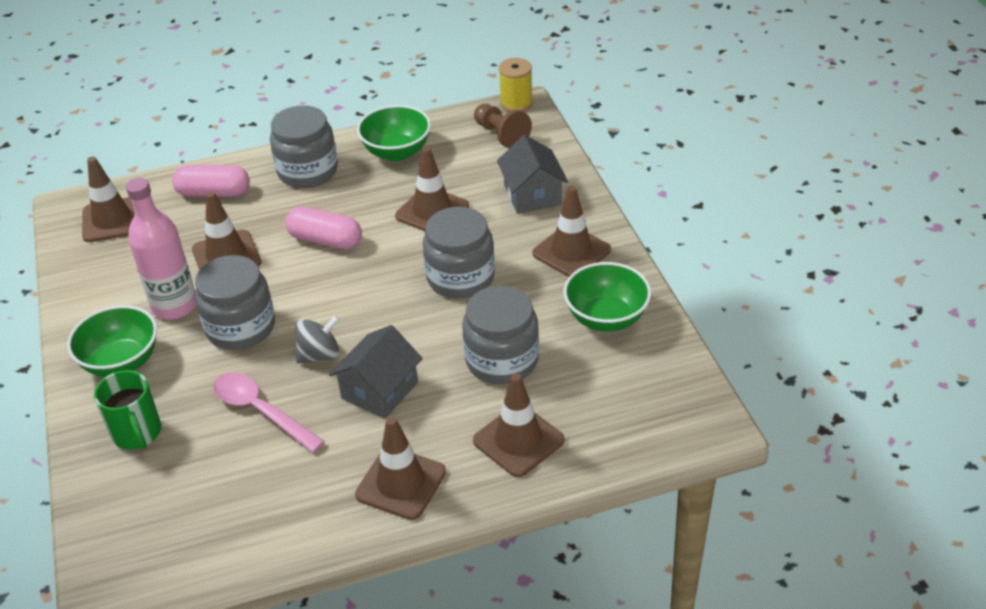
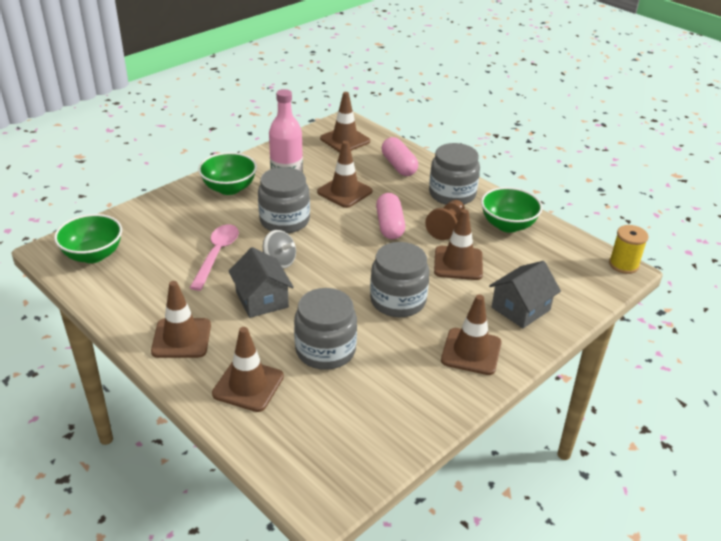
camera: 60 degrees right, 5 degrees down
green mug [94,370,161,450] -> none
grey house [329,325,423,419] -> grey house turned 60 degrees clockwise [228,247,294,318]
brown pawn [474,104,532,148] -> brown pawn moved to [425,200,465,240]
green bowl [564,262,651,332] -> green bowl moved to [54,214,122,263]

